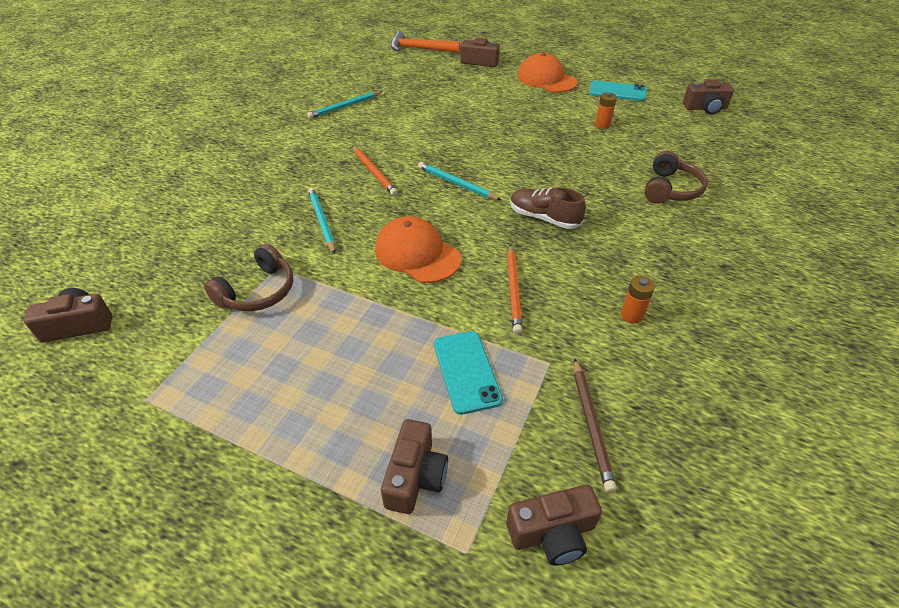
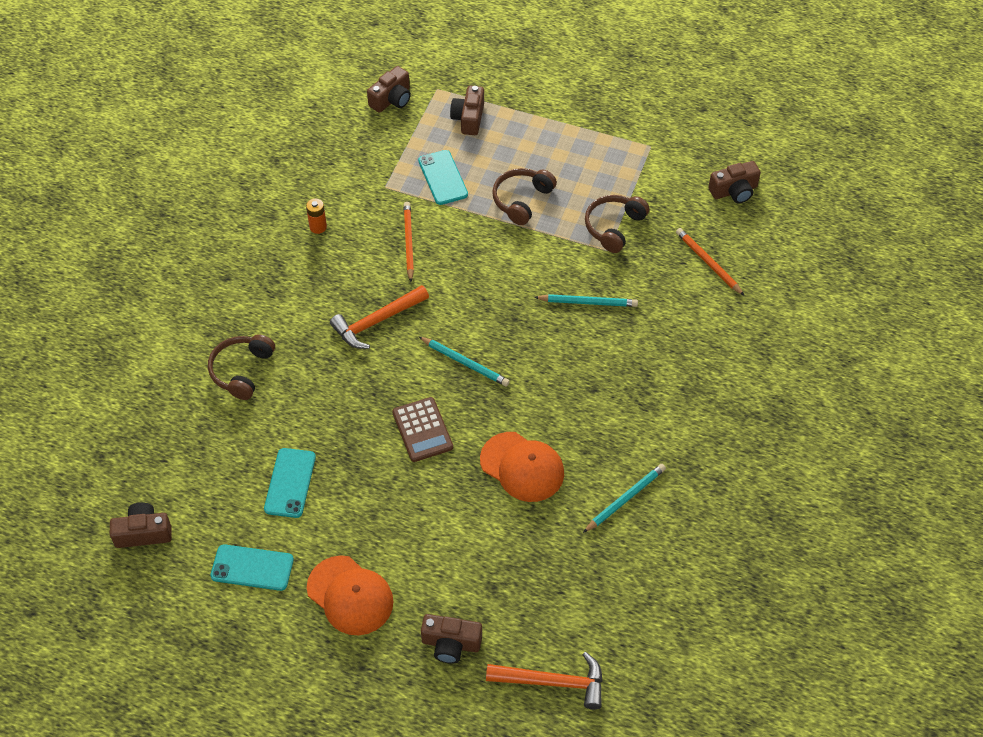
camera: 175 degrees right, 10 degrees up
turquoise pencil [308,187,335,254] -> turquoise pencil turned 60 degrees counterclockwise [534,294,638,307]
orange pencil [352,146,398,196] -> orange pencil moved to [676,228,745,296]
orange cap [375,216,461,283] -> orange cap moved to [480,432,564,502]
brown camera [506,484,602,565] -> brown camera turned 150 degrees clockwise [367,66,411,113]
brown shoe [510,187,586,229] -> orange hammer [330,285,429,349]
brown pencil [574,358,617,493] -> none
orange battery [595,92,617,129] -> turquoise phone [264,448,316,518]
none -> brown calculator [392,397,453,462]
none -> brown headphones [492,168,557,225]

